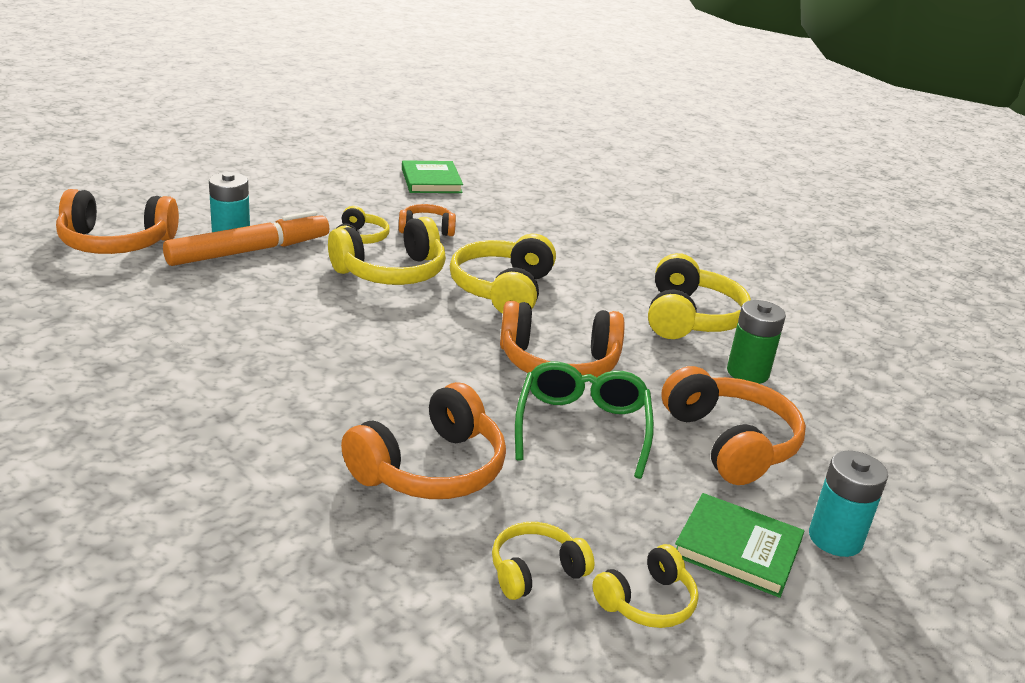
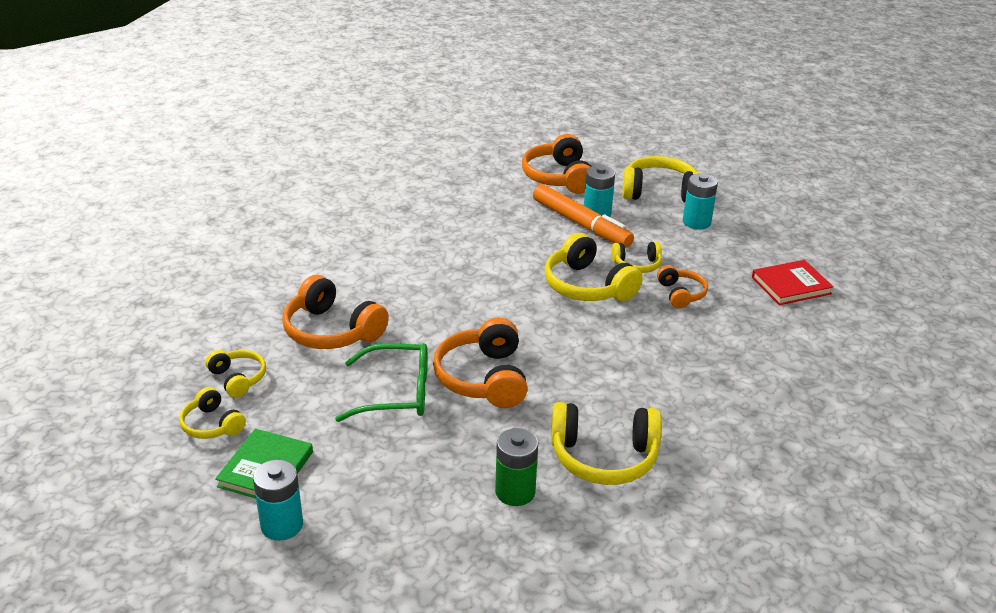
camera: 85 degrees right, 5 degrees up
green book [402,160,463,193] -> red book [752,260,834,305]
yellow headphones [450,234,556,314] -> yellow headphones moved to [622,156,701,203]
orange headphones [661,366,806,485] -> none
none -> turquoise battery [683,173,718,230]

